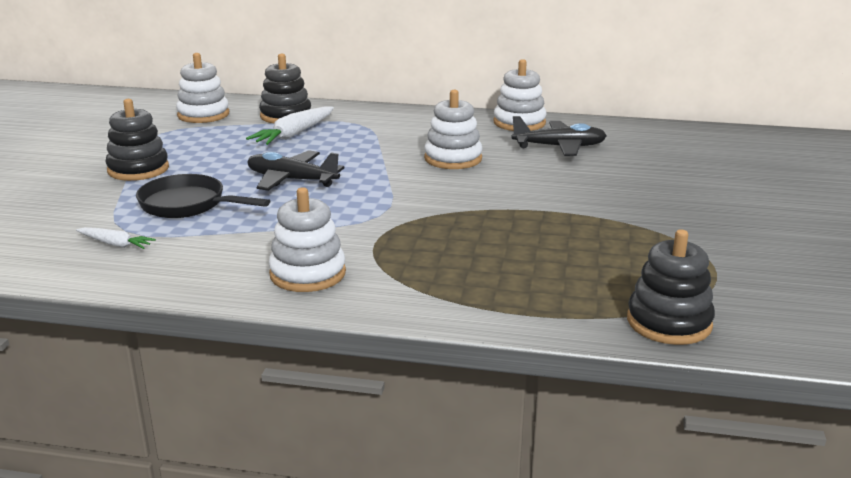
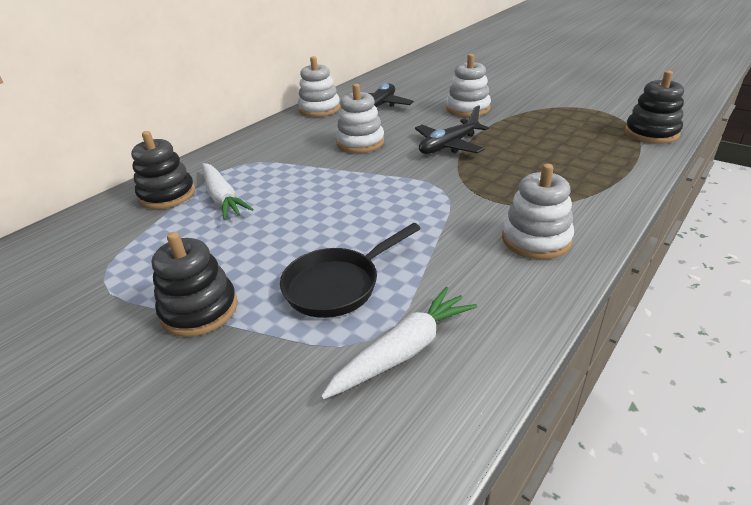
camera: 60 degrees left, 10 degrees up
white carrot [76,227,156,249] -> white carrot [321,287,477,400], size x1.76
white stacking toy [176,53,229,123] -> white stacking toy moved to [446,54,491,117]
black plane [247,150,345,191] -> black plane moved to [415,105,489,154]

